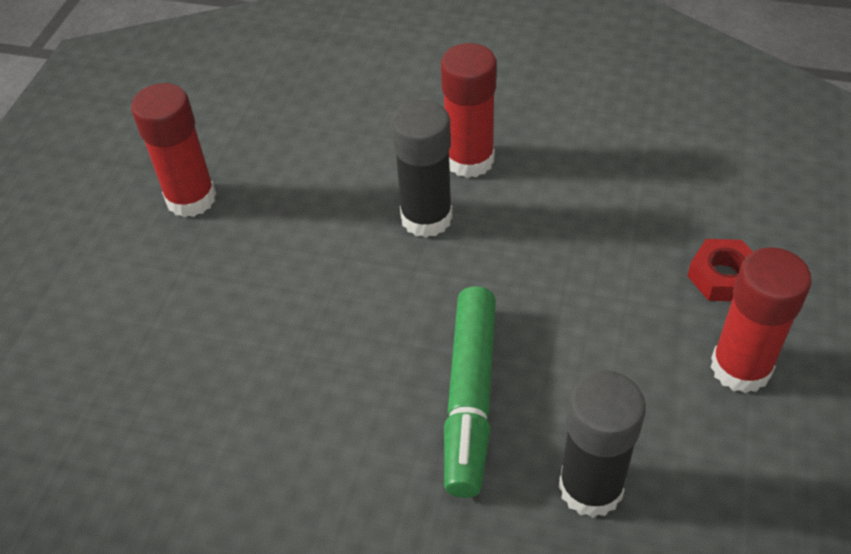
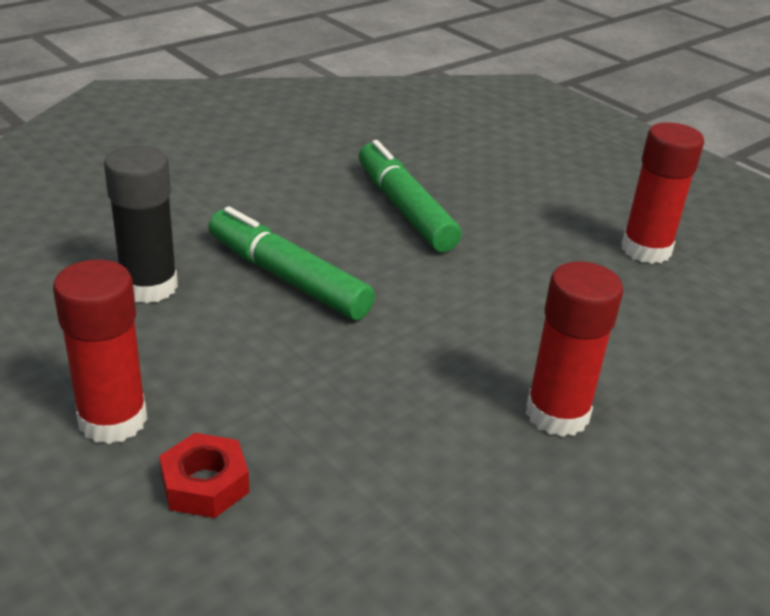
camera: 120 degrees right, 15 degrees down
black glue stick [391,100,452,238] -> none
none -> green marker [359,140,462,252]

